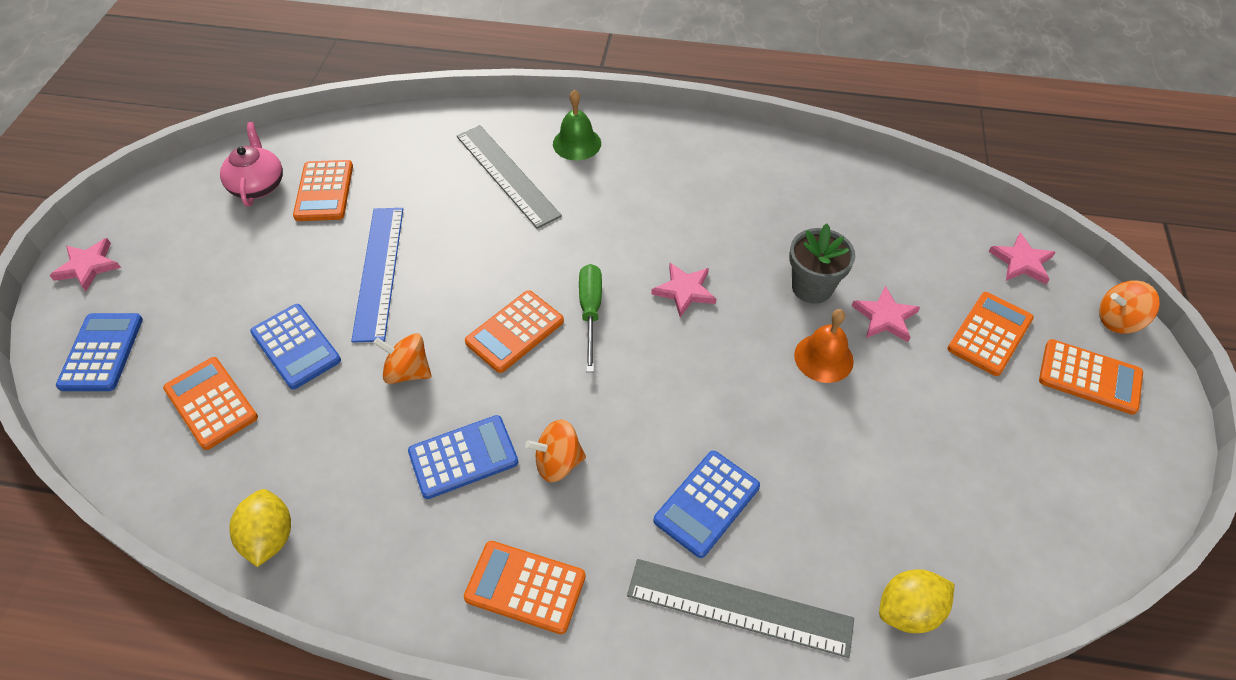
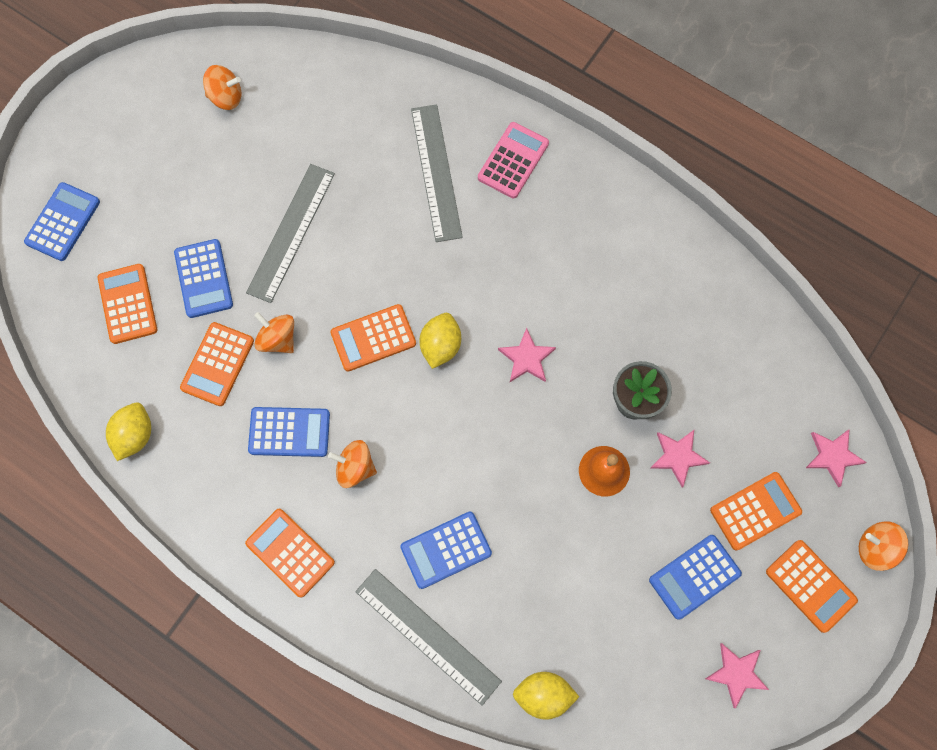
camera: 25 degrees right, 20 degrees up
pink star [49,238,121,291] -> pink star moved to [705,643,769,708]
pink teapot [220,122,283,207] -> orange spinning top [203,65,241,110]
orange calculator [293,160,353,221] -> orange calculator moved to [180,322,254,406]
blue ruler [351,208,403,343] -> grey ruler [246,164,335,303]
green bell [553,90,601,160] -> pink calculator [478,122,549,198]
green screwdriver [579,264,602,372] -> yellow lemon [420,313,461,369]
none -> blue calculator [649,535,742,620]

